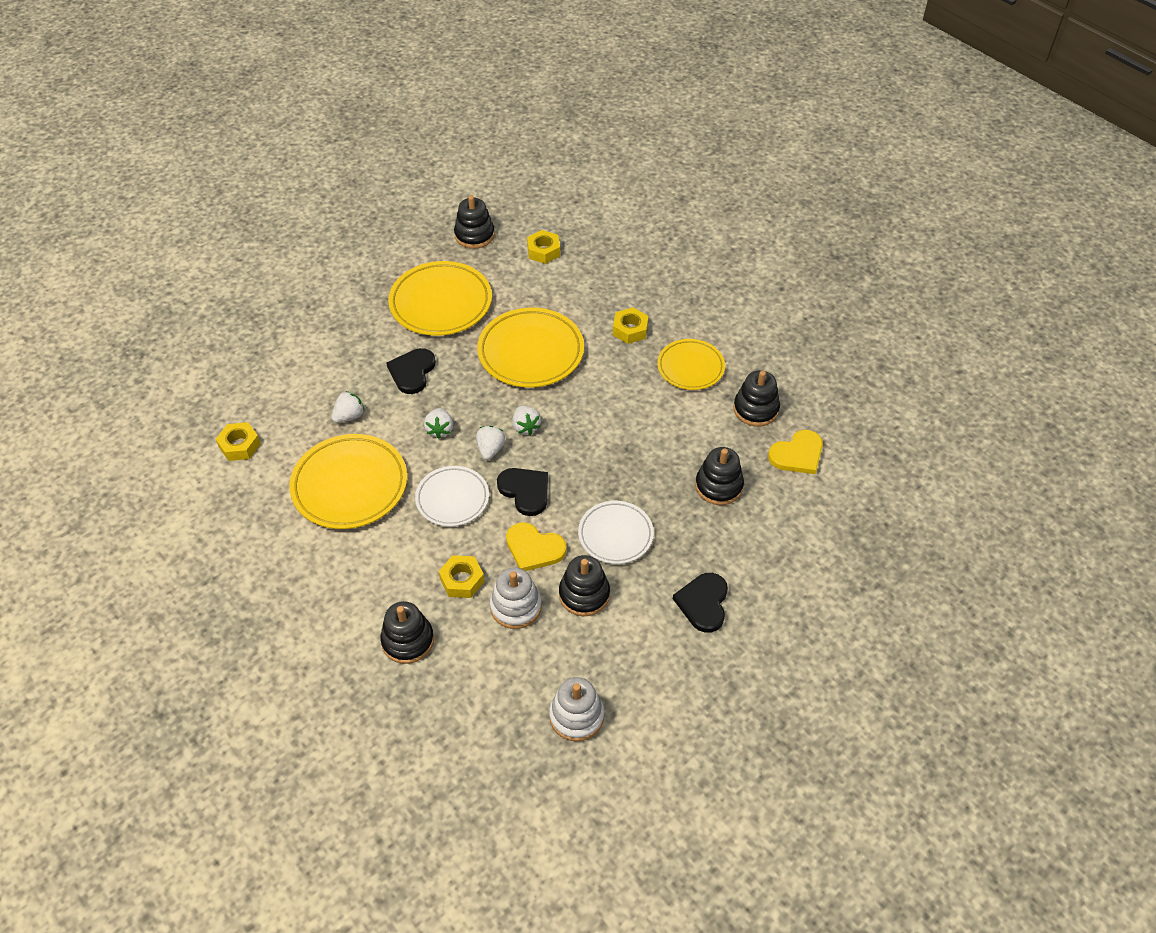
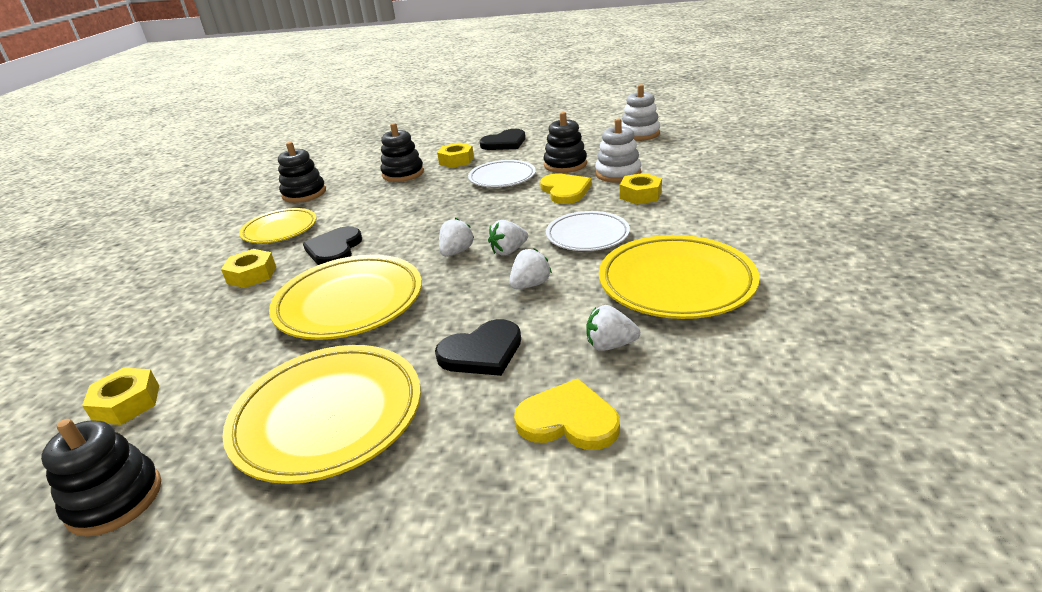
camera: 130 degrees left, 20 degrees down
yellow nut [216,422,261,461] -> yellow nut moved to [437,143,474,168]
black stacking toy [380,601,434,664] -> none
black heart [497,468,548,516] -> black heart moved to [303,226,362,265]
yellow heart [768,430,823,474] -> yellow heart moved to [514,378,620,450]

